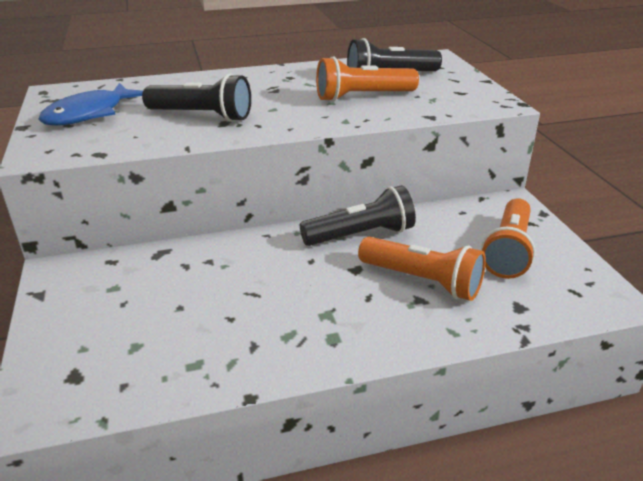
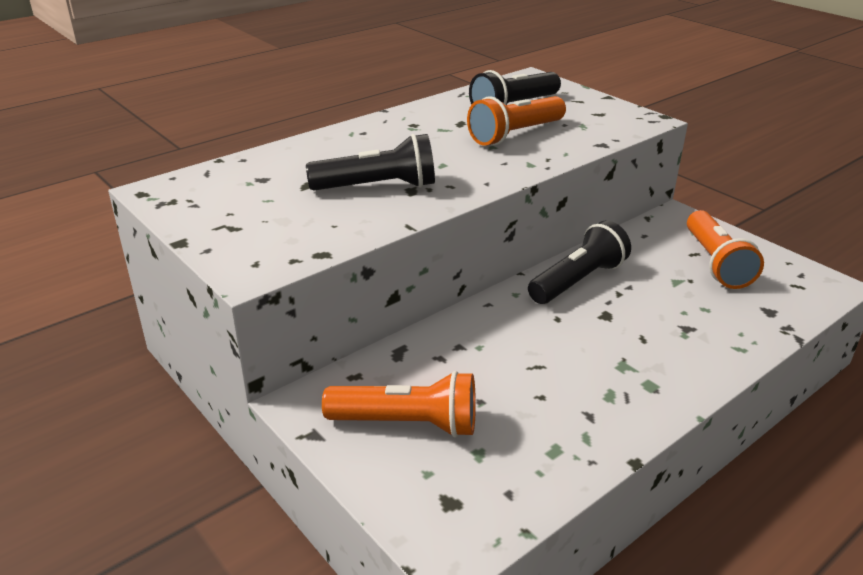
camera: 25 degrees left, 0 degrees up
blue fish [38,83,143,126] -> none
orange flashlight [358,237,486,301] -> orange flashlight moved to [322,371,476,437]

